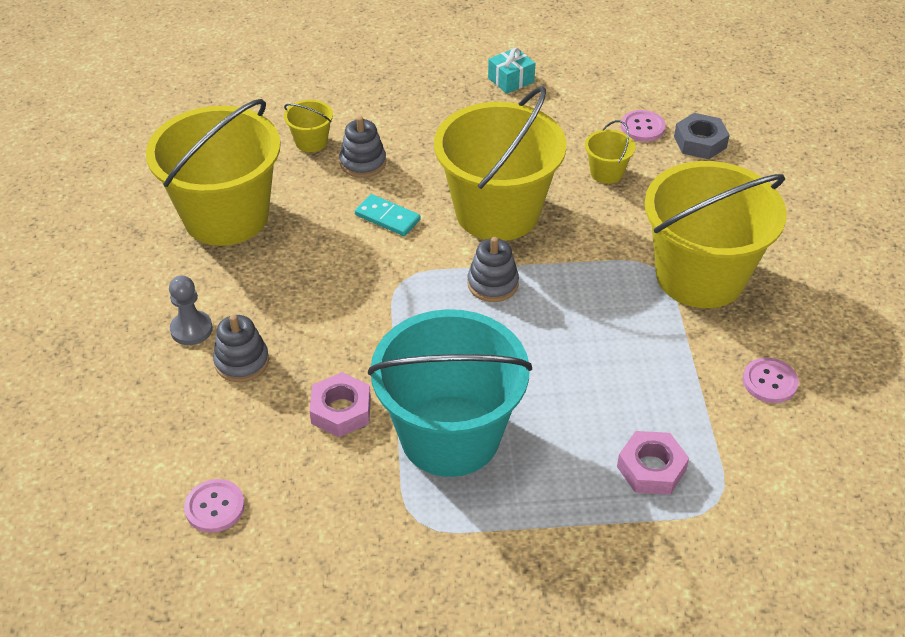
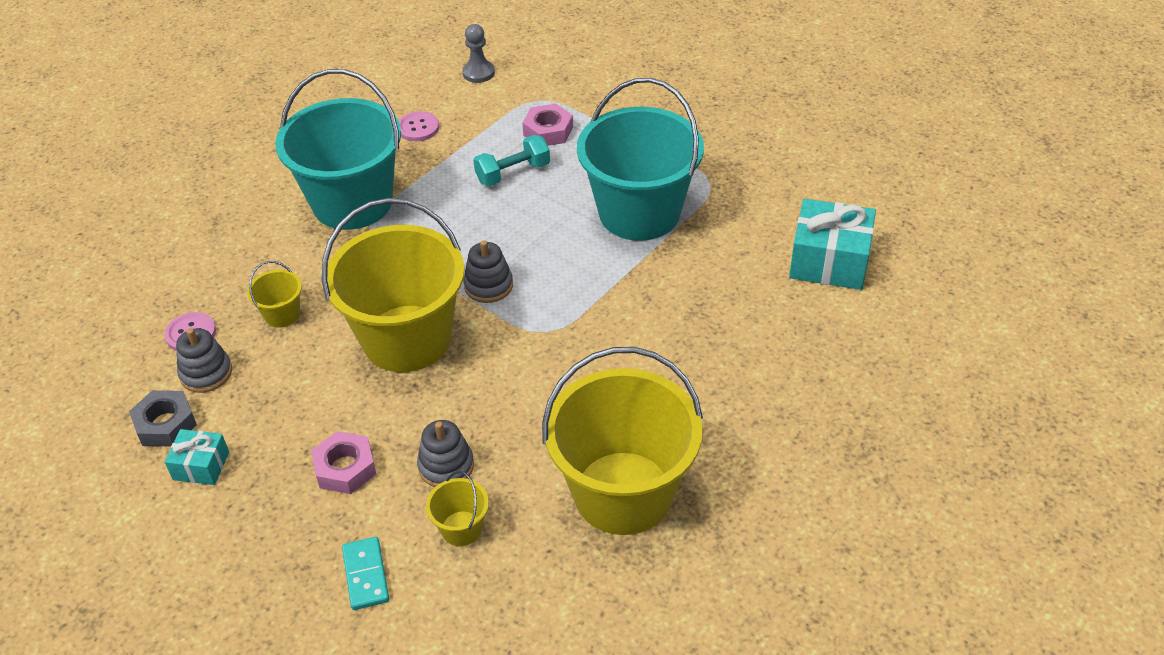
camera: 135 degrees left, 0 degrees up
grey pawn [169,275,213,345] -> grey pawn moved to [462,24,495,83]
pink button [184,479,245,533] -> turquoise gift [789,199,876,290]
grey stacking toy [213,315,269,382] -> grey stacking toy moved to [176,328,232,393]
pink nut [309,372,371,437] -> pink nut moved to [311,431,376,494]
turquoise domino [355,194,420,236] -> turquoise domino moved to [342,537,389,610]
yellow bucket [644,161,787,308] -> turquoise bucket [275,69,401,230]
grey nut [674,113,730,159] -> grey nut moved to [129,390,197,446]
none -> turquoise dumbbell [474,135,550,186]

